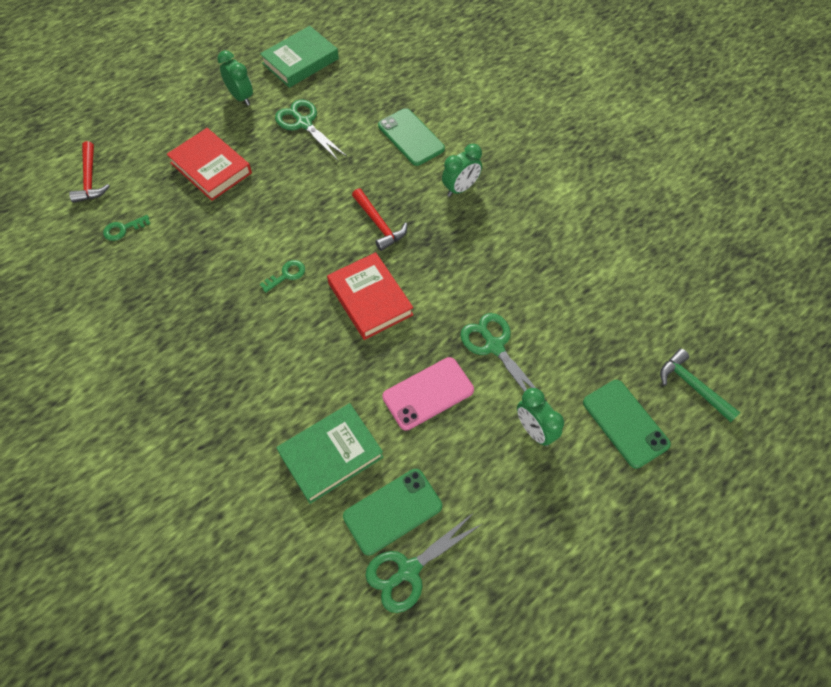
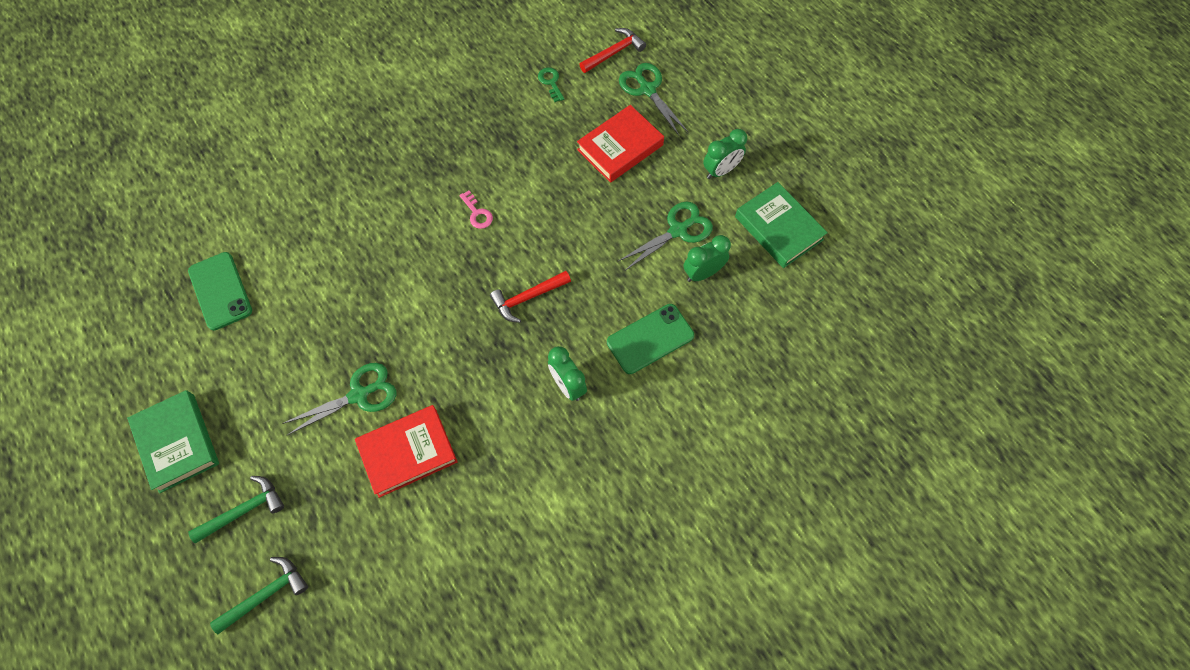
camera: 95 degrees right, 5 degrees up
red hammer [69,141,110,203] -> red hammer turned 150 degrees clockwise [579,28,646,73]
green key [260,260,305,293] -> pink key [459,191,493,229]
green book [276,403,384,504] -> green book moved to [127,390,219,493]
red book [327,252,413,340] -> red book moved to [355,405,458,498]
green scissors [365,513,482,613] -> green scissors moved to [619,63,688,136]
pink phone [382,357,474,430] -> none
green clock [517,388,564,446] -> green clock moved to [683,235,731,282]
green phone [583,380,671,469] -> green hammer [188,476,284,543]

